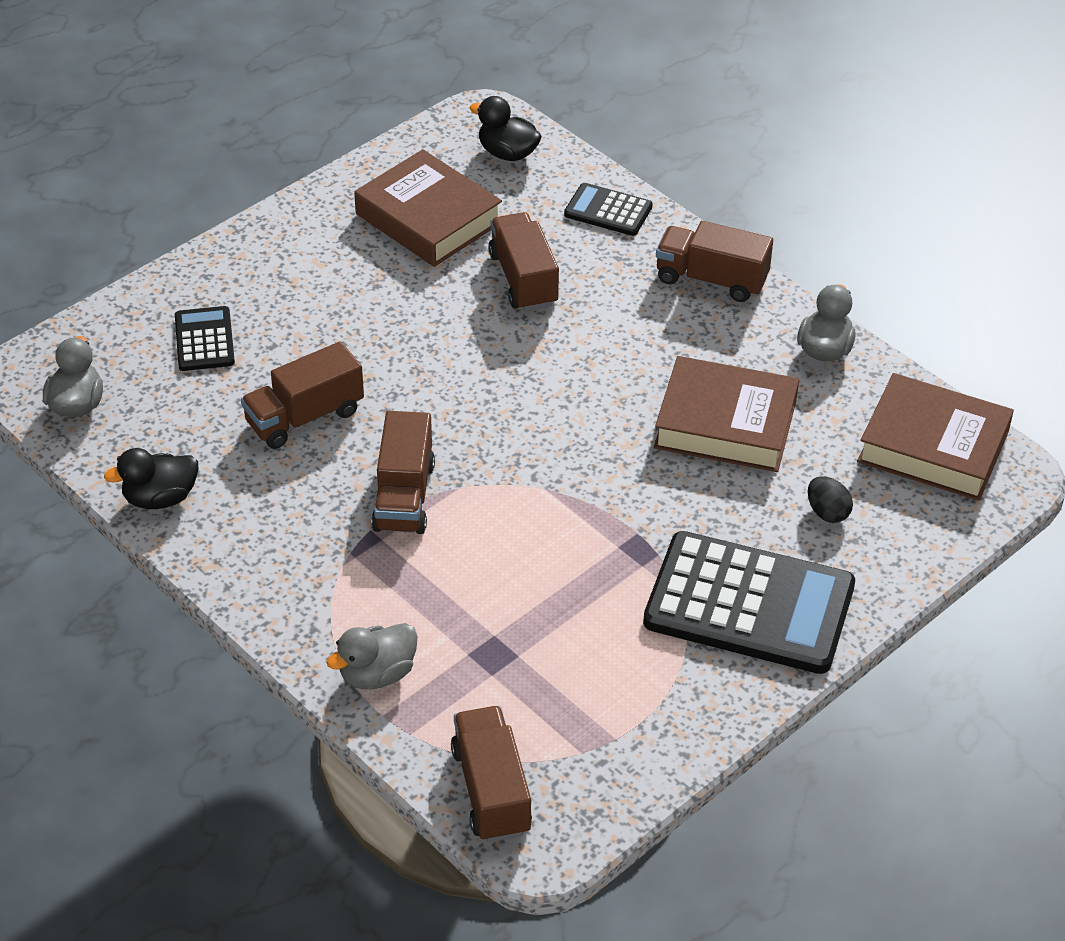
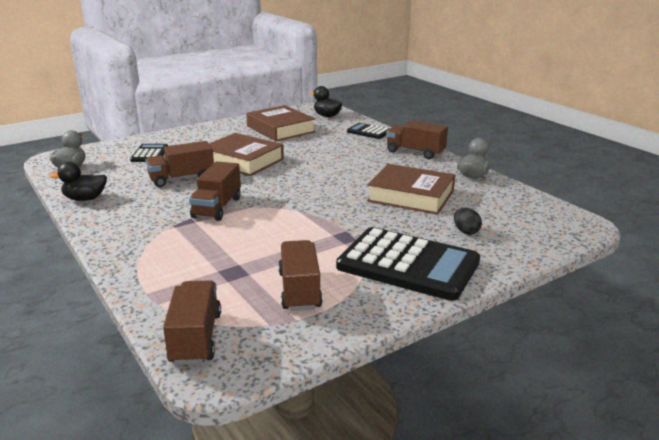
camera: 10 degrees right, 20 degrees down
grey duck [327,623,418,689] -> none
brown truck [488,212,559,311] -> brown truck moved to [278,240,323,311]
brown book [857,373,1014,501] -> brown book moved to [209,133,284,176]

